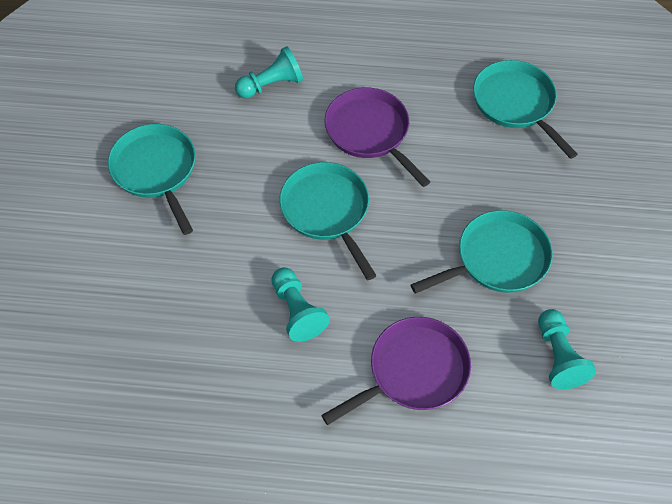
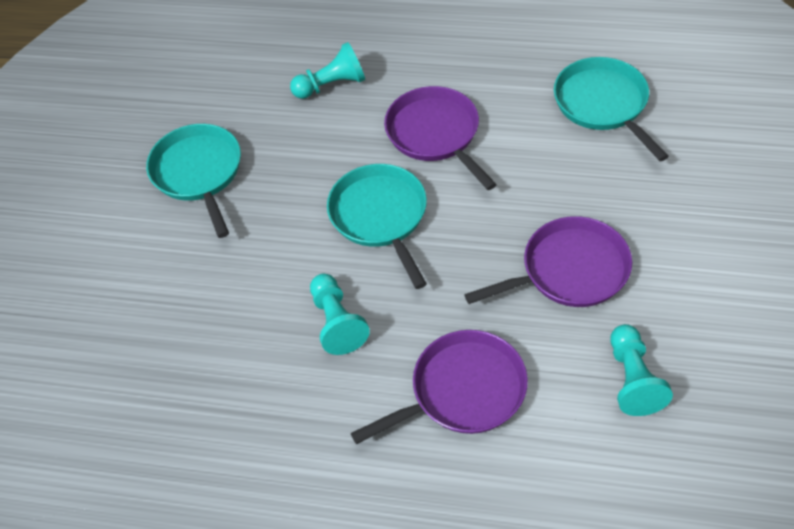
camera: 10 degrees right, 5 degrees down
turquoise pan [411,210,553,294] -> purple pan [464,216,632,307]

